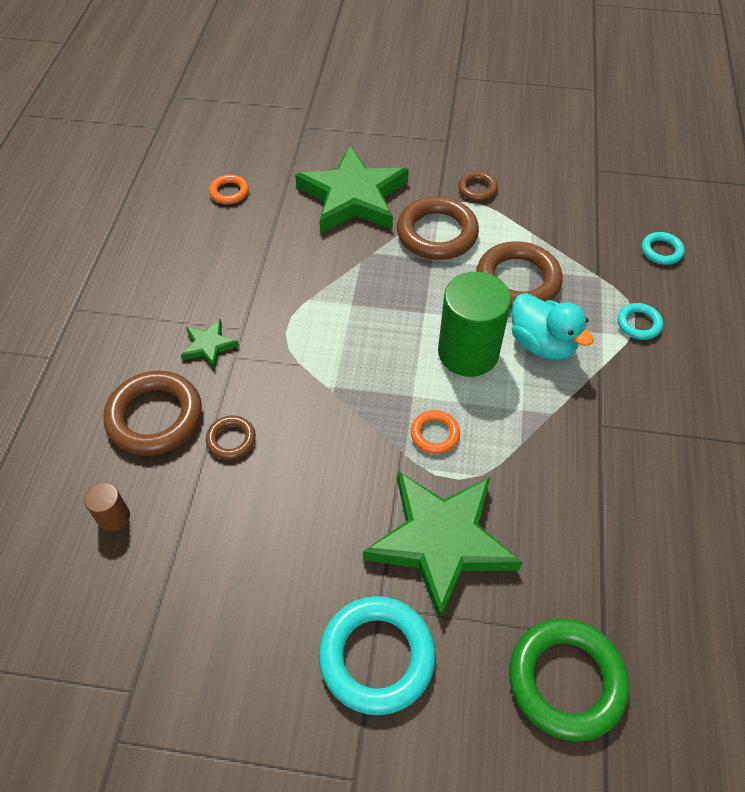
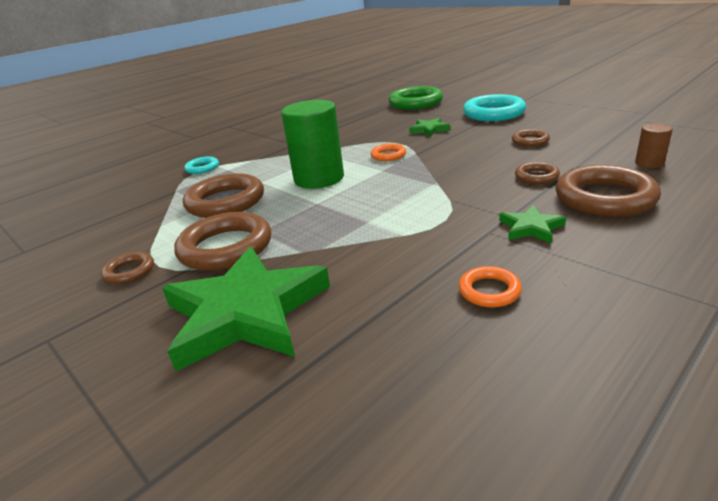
camera: 140 degrees left, 25 degrees down
orange ring [209,174,249,204] -> orange ring moved to [459,266,522,308]
green star [363,471,522,621] -> green star [409,118,450,137], size x0.44
turquoise duck [511,293,594,360] -> none
turquoise ring [642,232,685,265] -> none
none -> brown ring [512,129,550,147]

